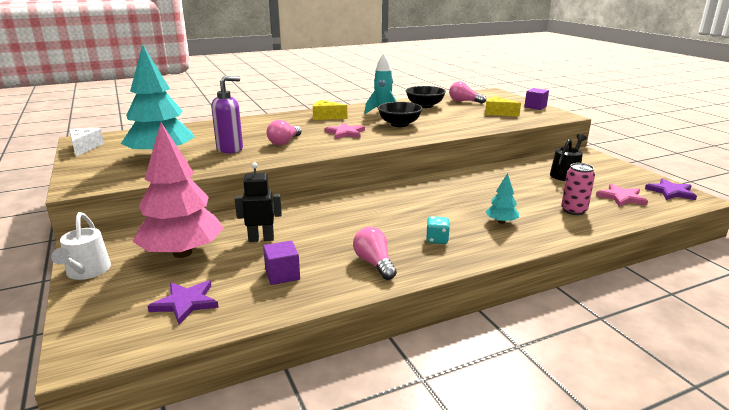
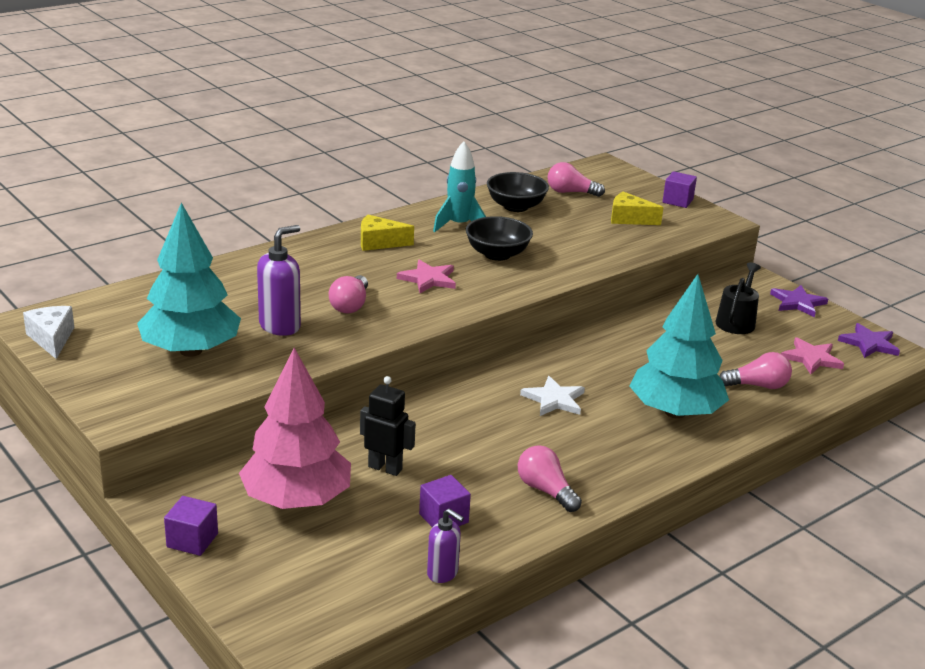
camera: 15 degrees left, 5 degrees up
white watering can [51,212,111,280] -> purple cube [164,496,218,556]
purple star [148,280,219,325] -> purple star moved to [770,285,828,317]
black robot [235,162,282,242] -> black robot turned 45 degrees clockwise [360,376,416,476]
turquoise dice [426,216,450,244] -> none
turquoise tree [486,173,519,224] -> turquoise tree [629,274,729,419], size x2.29
pink can [561,163,595,215] -> pink light bulb [719,352,792,389]
none -> purple soap dispenser [427,508,464,583]
none -> white star [520,376,585,416]

